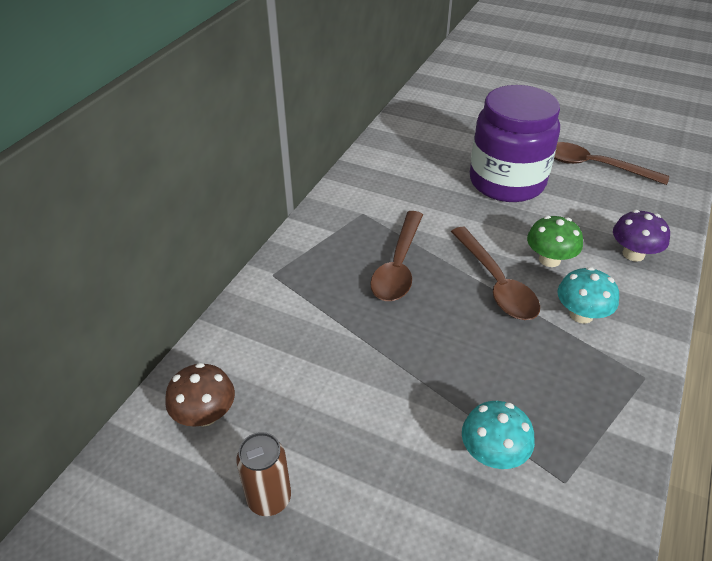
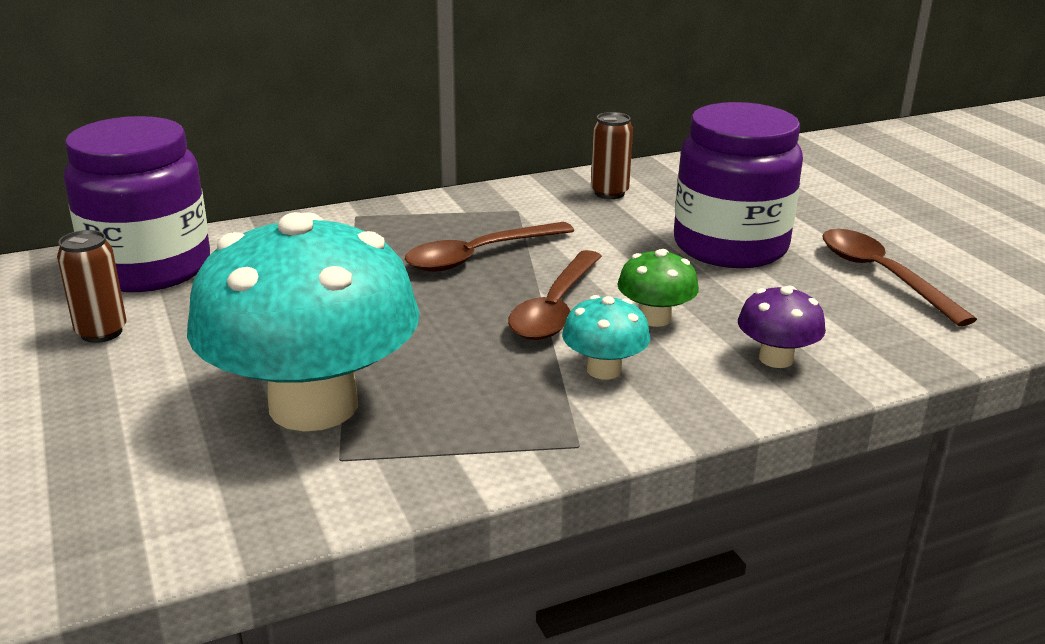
camera: 40 degrees right, 15 degrees down
brown mushroom [165,363,235,427] -> purple jar [64,116,210,292]
turquoise mushroom [462,401,535,469] -> turquoise mushroom [187,212,420,432], size x2.37
none -> brown can [591,112,633,199]

